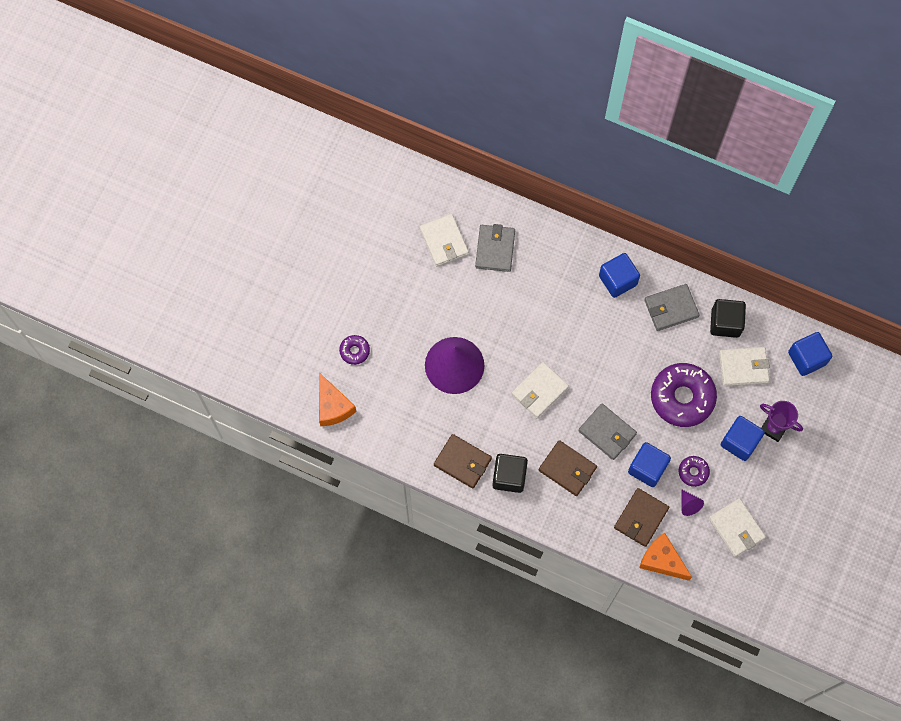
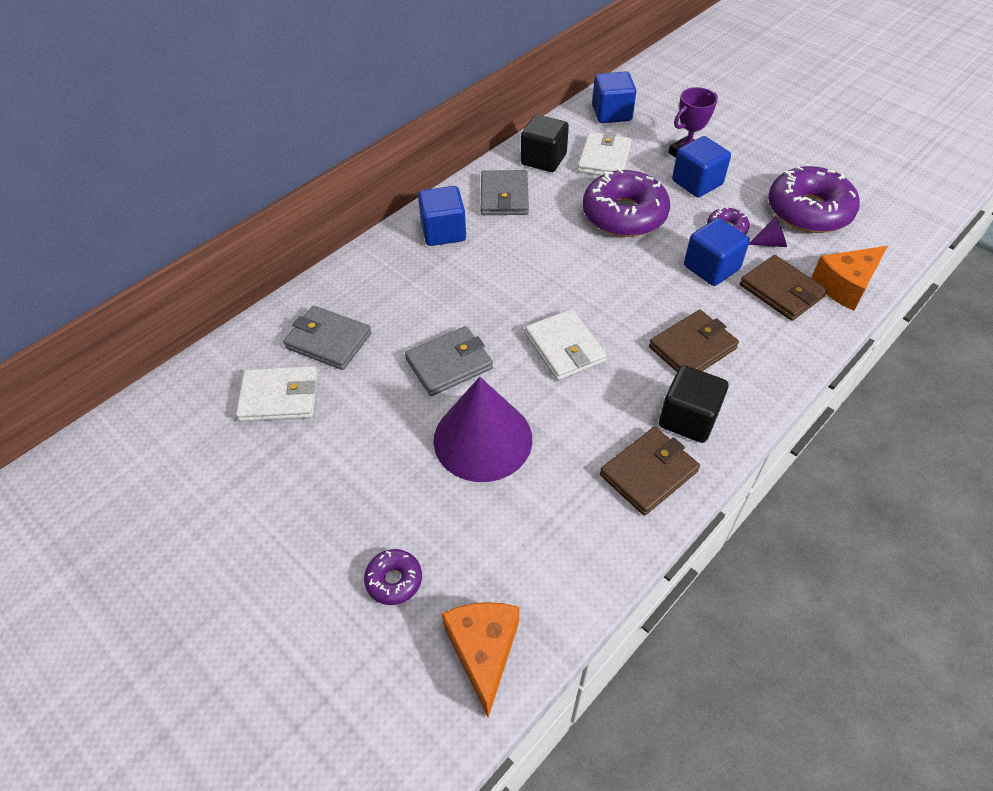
camera: 70 degrees left, 20 degrees down
orange cheese [319,373,356,426] -> orange cheese turned 90 degrees counterclockwise [441,602,520,718]
grey wallet [578,404,637,460] -> grey wallet moved to [405,326,493,396]
white wallet [709,498,766,557] -> purple donut [768,166,860,233]

